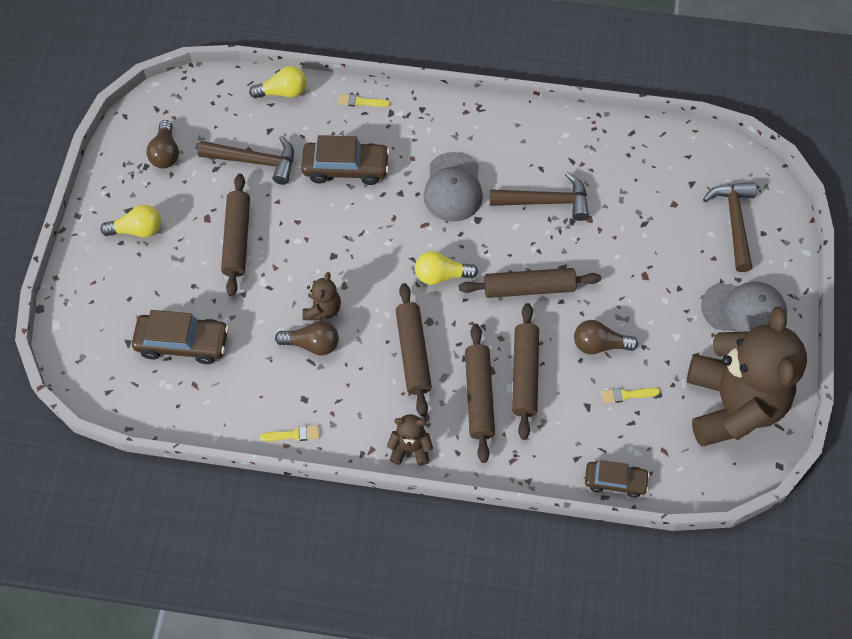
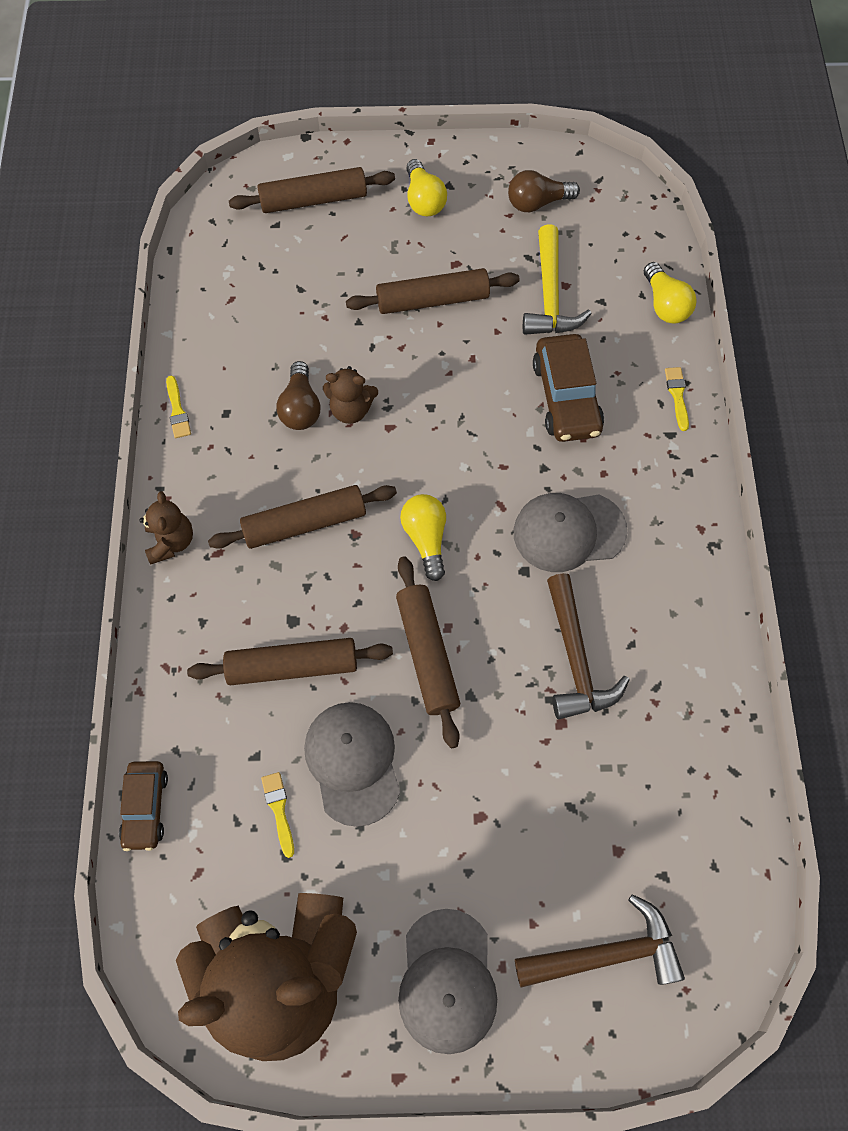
camera: 80 degrees right, 5 degrees up
brown car [132,310,229,364] -> none
brown hammer [198,136,294,185] -> yellow hammer [523,225,592,335]
brown rolling pin [465,324,495,463] -> brown rolling pin moved to [229,167,395,213]
brown light bulb [574,320,638,354] -> grey cap [304,702,400,827]

